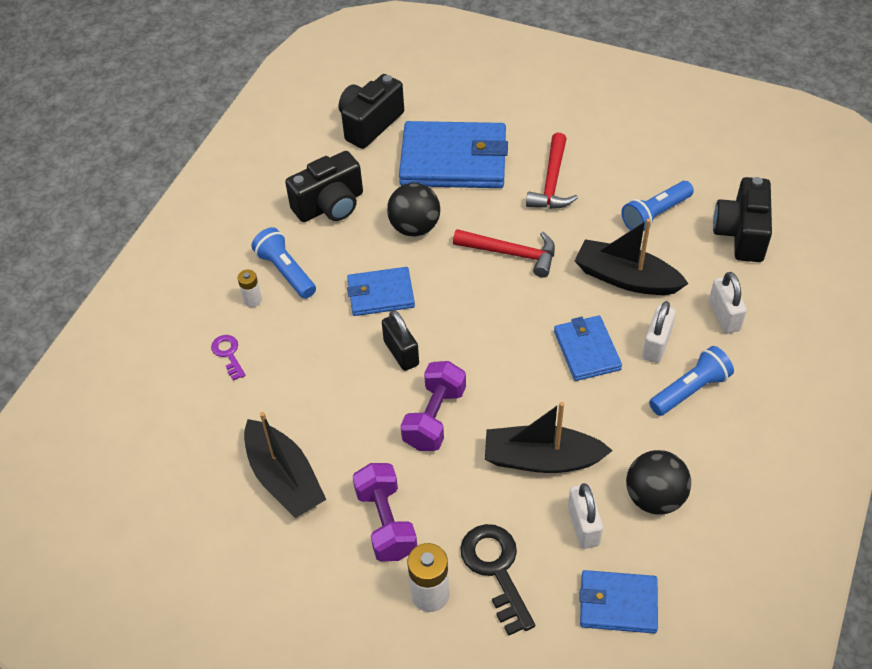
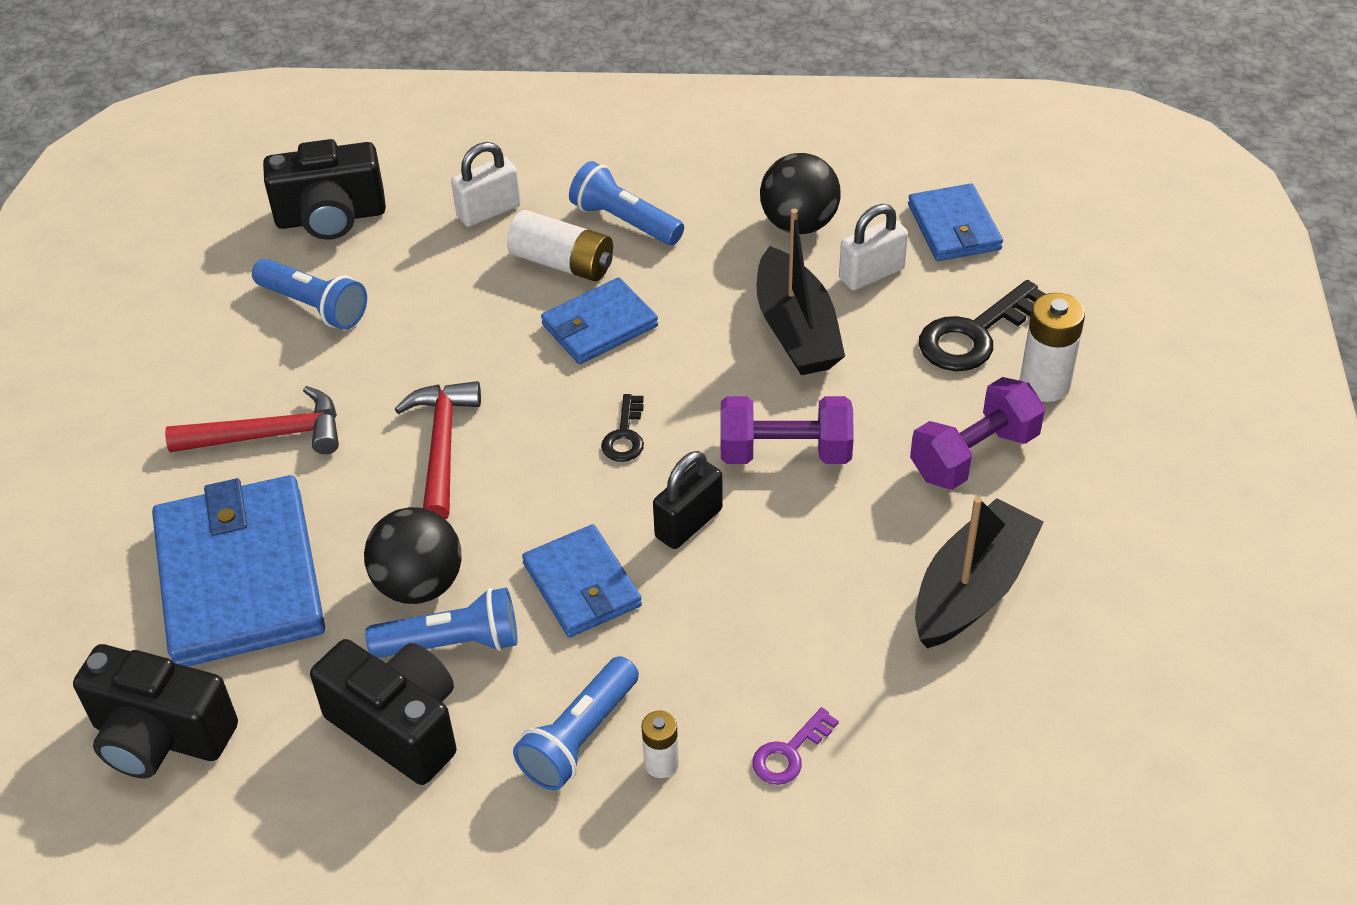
camera: 110 degrees left, 5 degrees down
black boat [575,219,689,295] -> none
white padlock [642,301,676,363] -> white battery [507,210,613,281]
none -> blue flashlight [365,588,517,658]
none -> black key [601,394,644,462]

